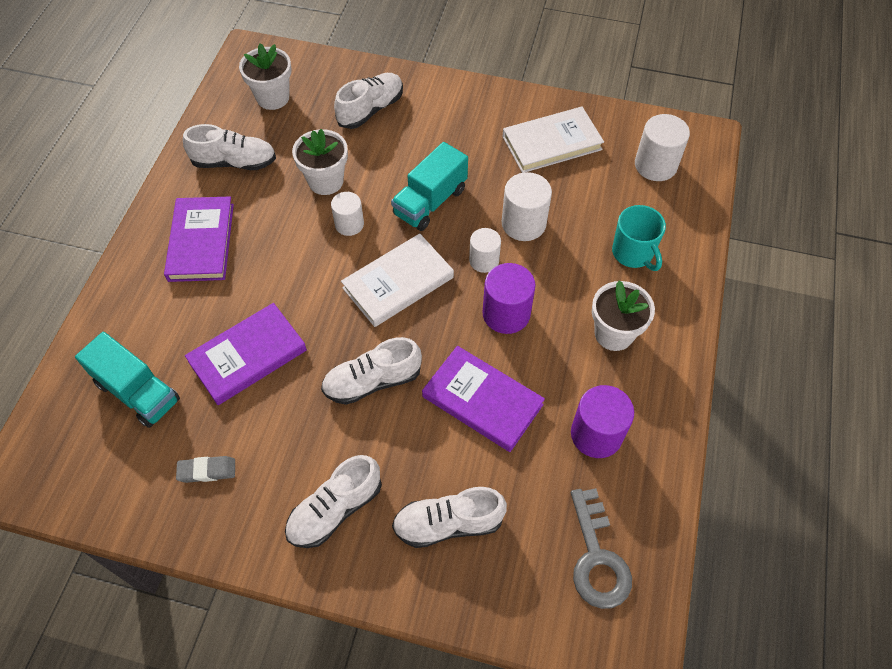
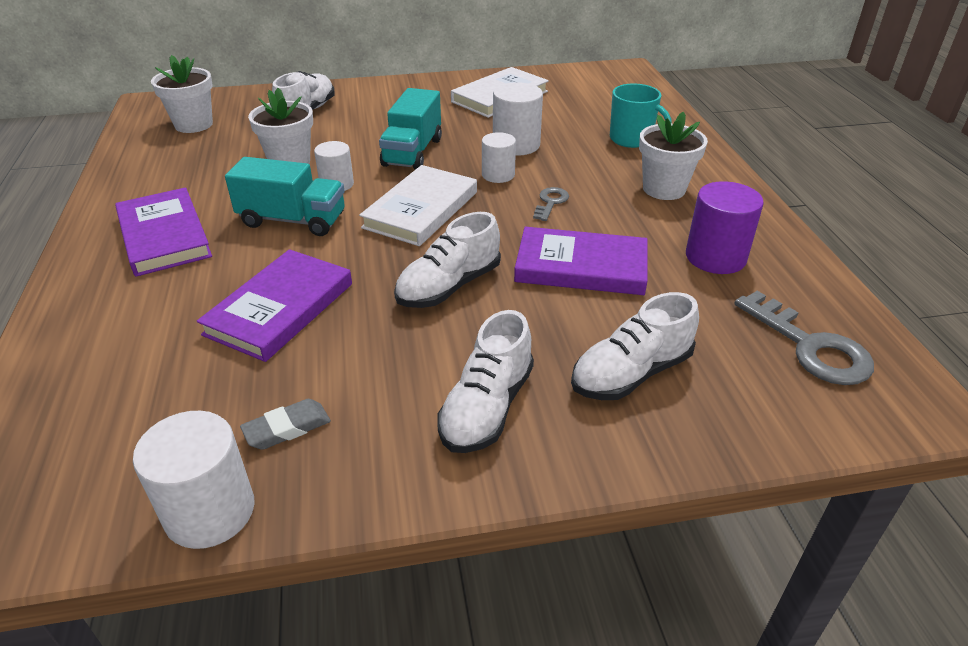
camera: 25 degrees left, 20 degrees down
turquoise truck [75,332,180,428] -> turquoise truck moved to [225,157,345,236]
white shoe [183,124,276,170] -> none
purple cylinder [483,263,535,334] -> grey key [533,187,569,221]
white cylinder [635,114,690,181] -> white cylinder moved to [133,411,255,549]

